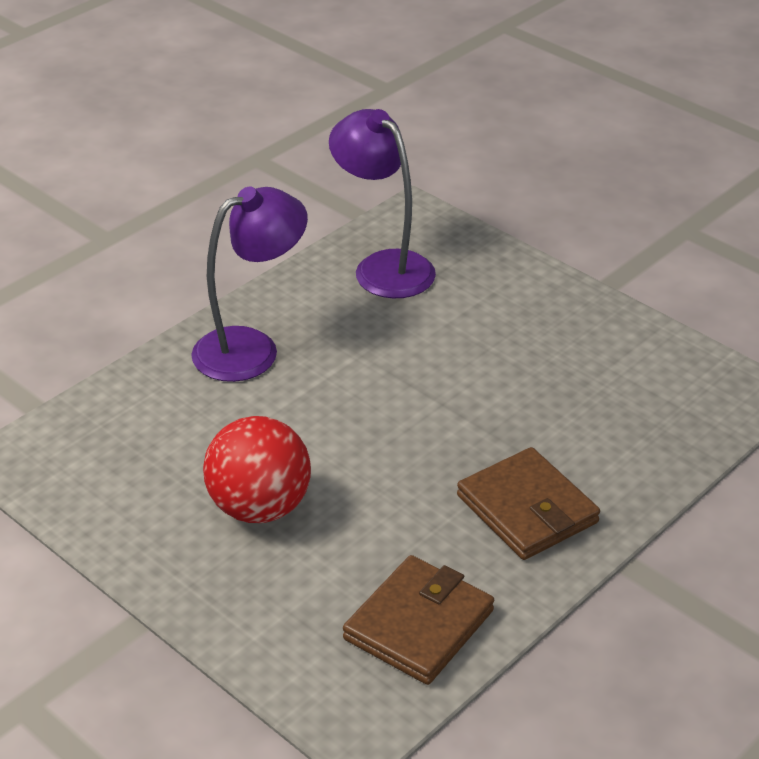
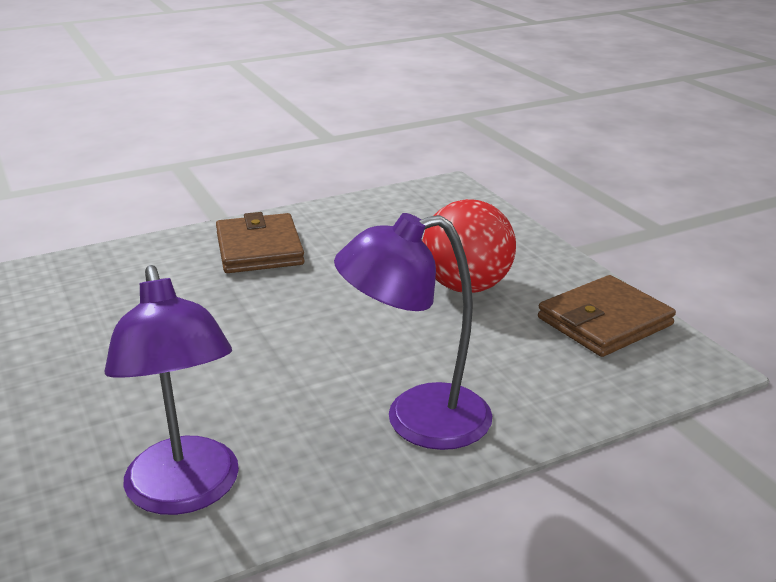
camera: 160 degrees left, 10 degrees down
brown wallet [343,555,494,685] -> brown wallet moved to [538,275,676,357]

